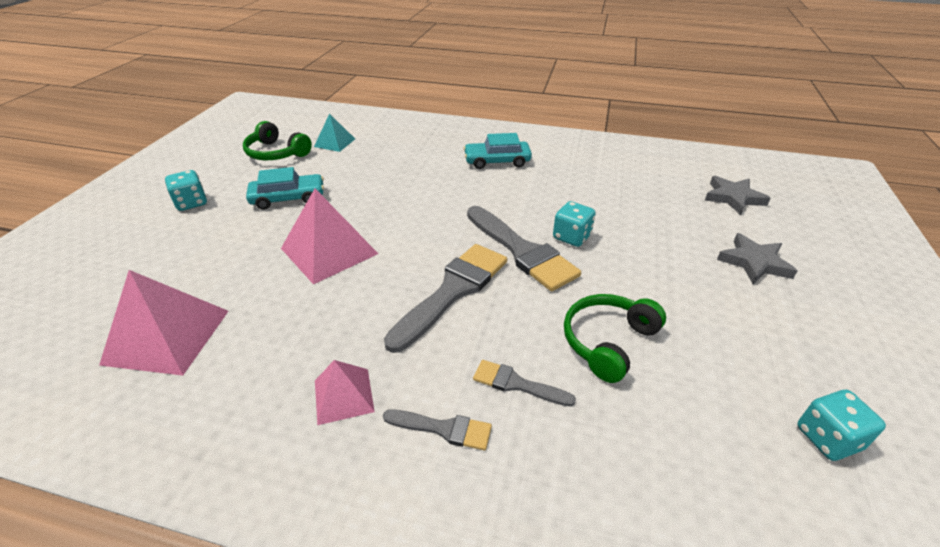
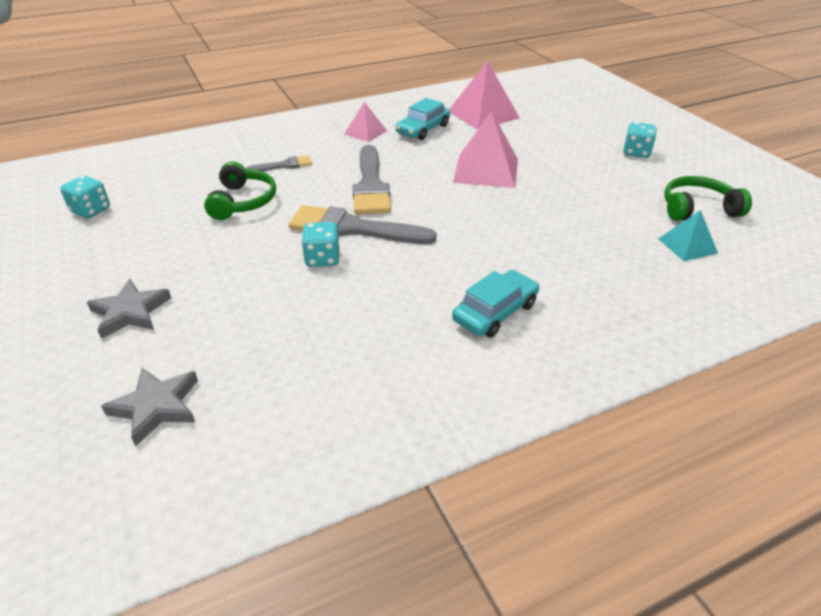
camera: 140 degrees right, 0 degrees up
turquoise car [246,167,324,210] -> turquoise car moved to [395,98,450,140]
grey brush [383,409,492,450] -> none

